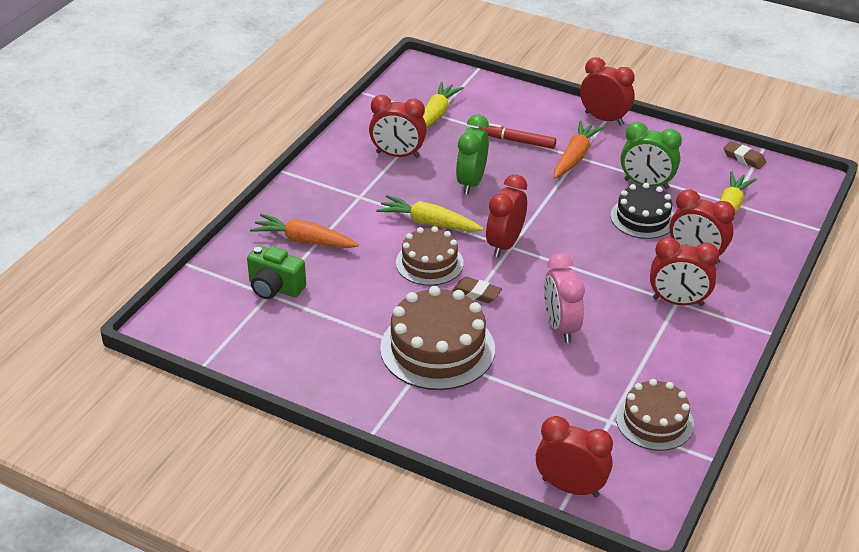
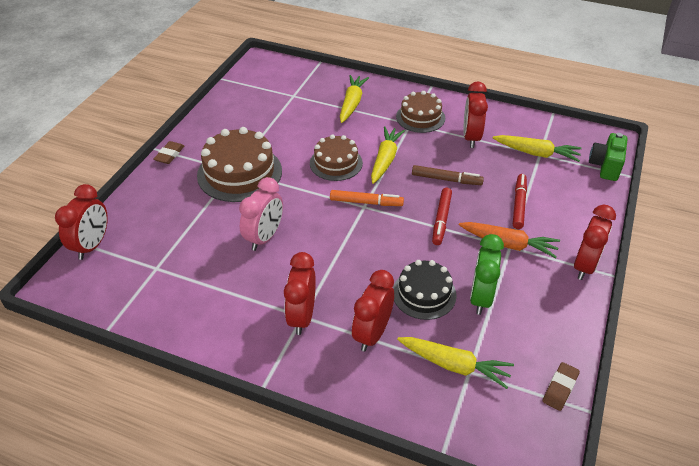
camera: 85 degrees right, 5 degrees up
green camera [247,245,306,299] -> green camera moved to [589,133,628,181]
orange carrot [250,214,359,248] -> yellow carrot [340,75,369,123]
brown eraser [452,277,502,303] -> brown eraser moved to [154,141,184,164]
green clock [456,115,489,194] -> brown marker [412,165,484,185]
red clock [486,174,527,257] -> orange marker [330,190,404,206]
pink clock [544,253,585,343] -> pink clock turned 135 degrees clockwise [239,177,283,251]
brown cake [616,379,694,451] -> brown cake moved to [396,91,445,133]
none -> red marker [432,188,452,245]

